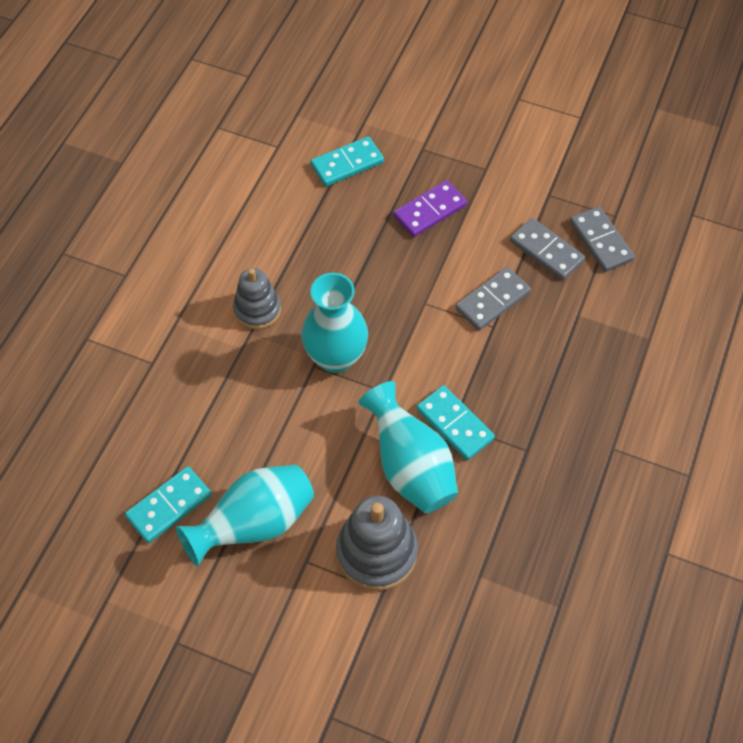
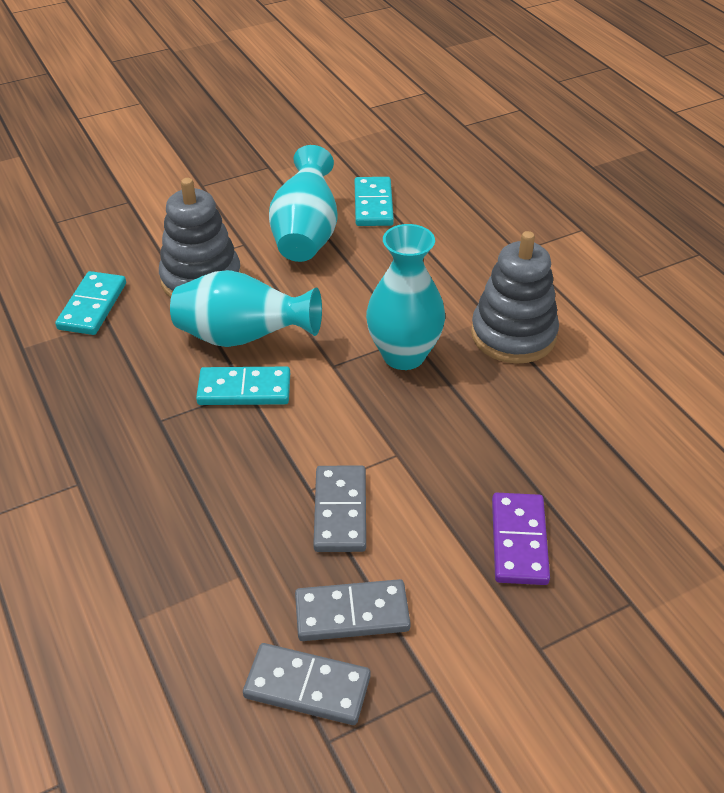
camera: 130 degrees right, 15 degrees down
grey stacking toy [233,268,281,329] -> grey stacking toy [471,231,559,364], size x1.52
turquoise domino [311,136,384,186] -> turquoise domino moved to [55,271,126,335]

